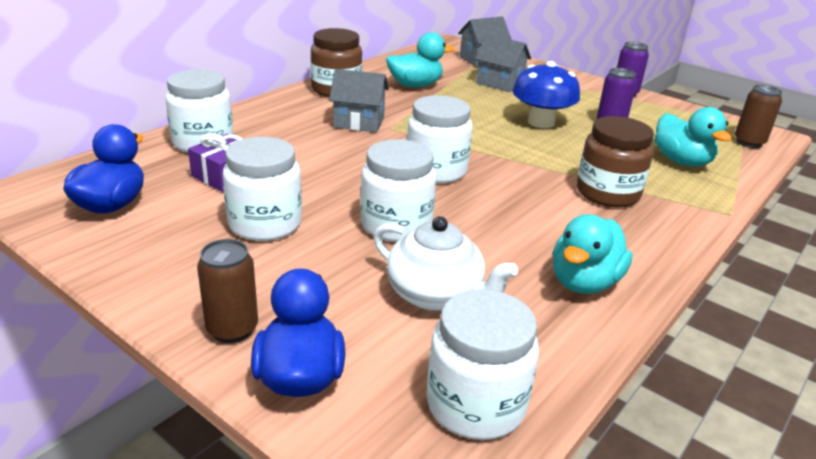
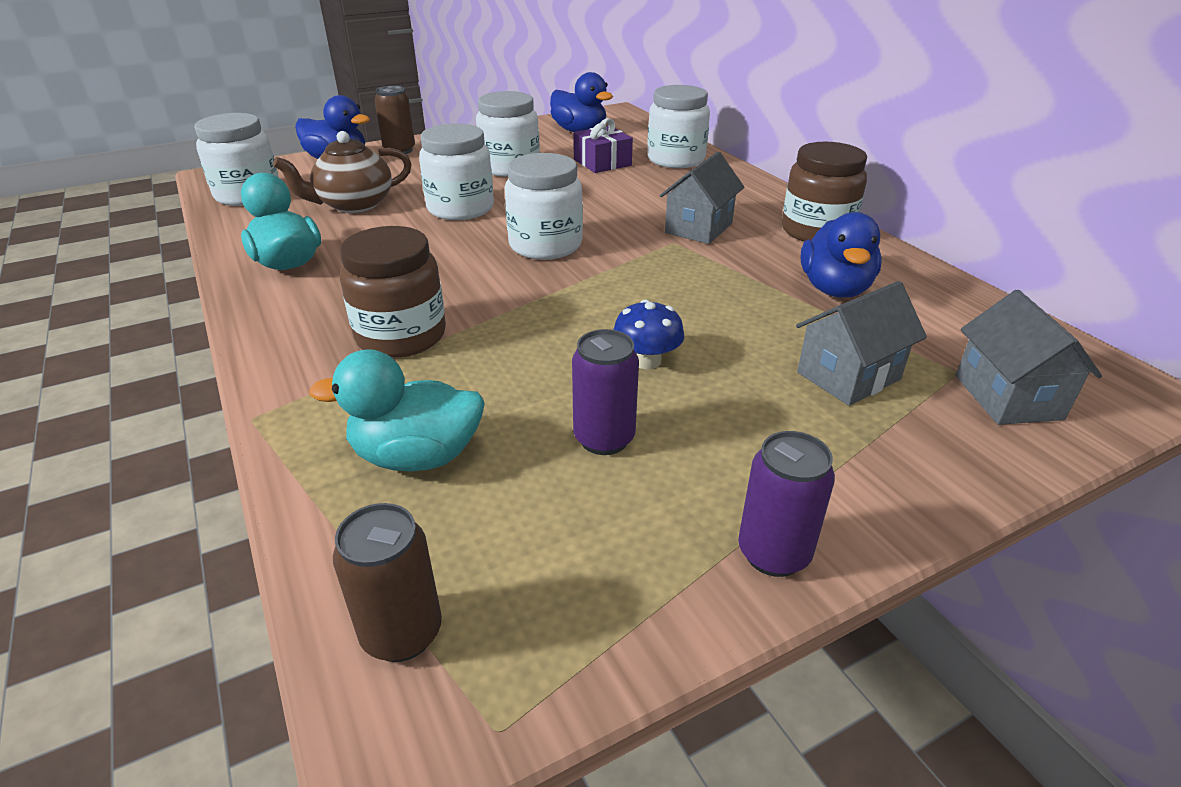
camera: 115 degrees right, 5 degrees up
white teapot [373,216,518,311] -> brown teapot [273,131,412,213]
turquoise duck [386,32,454,87] -> blue duck [801,212,882,298]
blue mushroom [512,61,580,128] -> blue mushroom [613,299,684,369], size x0.59

